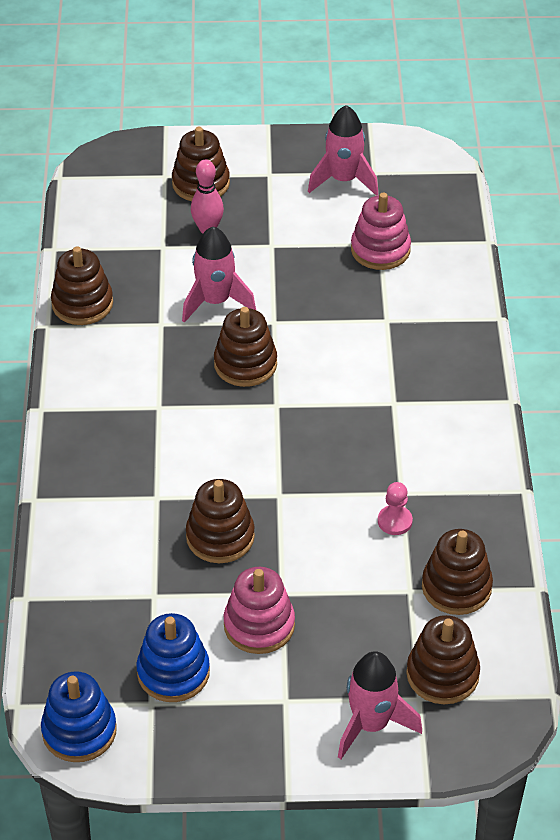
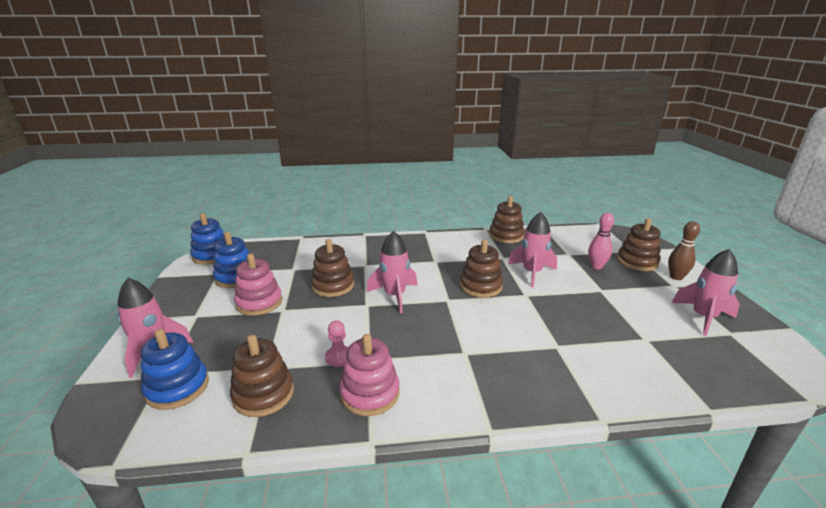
camera: 85 degrees right, 20 degrees down
pink stacking toy [351,193,411,270] -> pink stacking toy moved to [339,334,400,416]
brown stacking toy [406,615,480,704] -> blue stacking toy [141,329,209,410]
none -> pink rocket [367,231,417,313]
none -> brown bowling pin [668,221,700,280]

